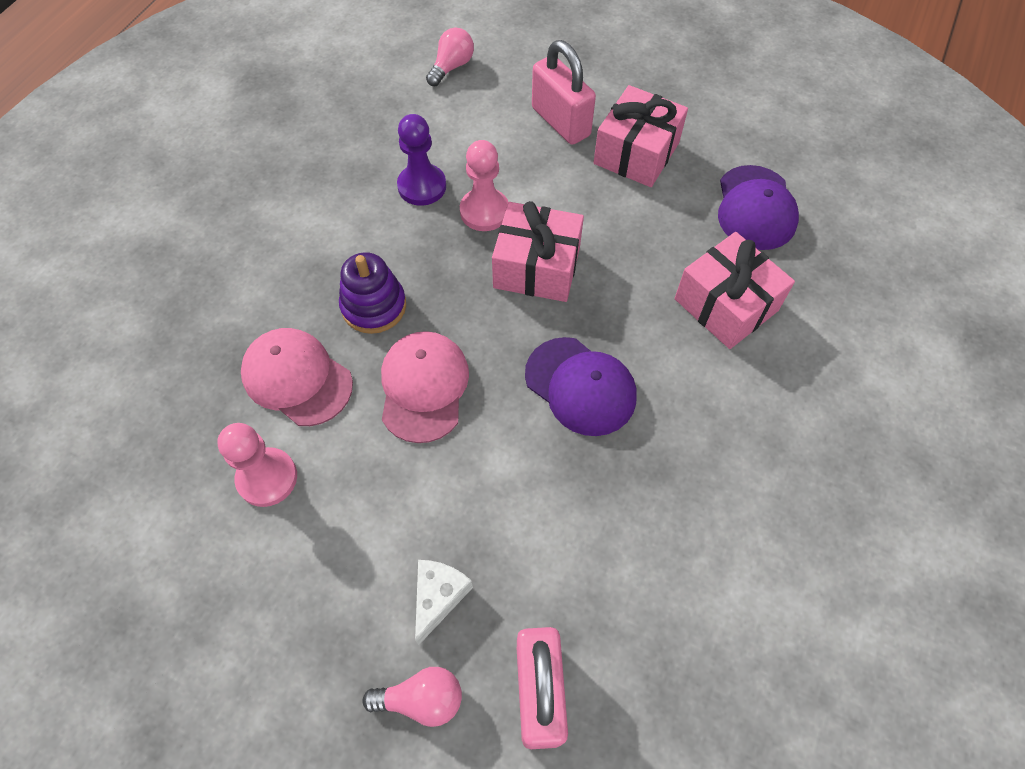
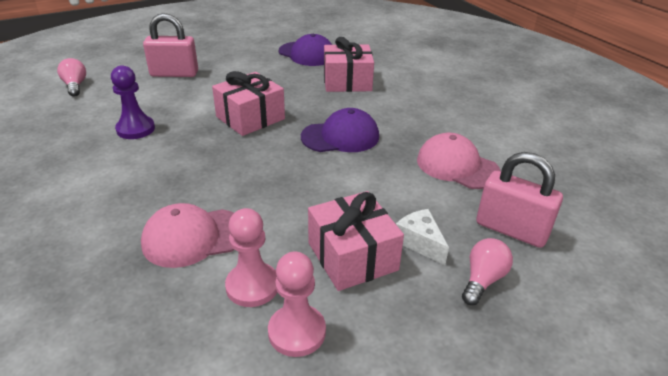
camera: 55 degrees left, 25 degrees down
purple stacking toy [339,252,406,334] -> none
pink cap [381,331,469,443] -> pink cap moved to [417,133,501,189]
pink pawn [460,140,508,231] -> pink pawn moved to [268,252,326,357]
pink gift [594,85,688,187] -> pink gift moved to [308,191,404,291]

